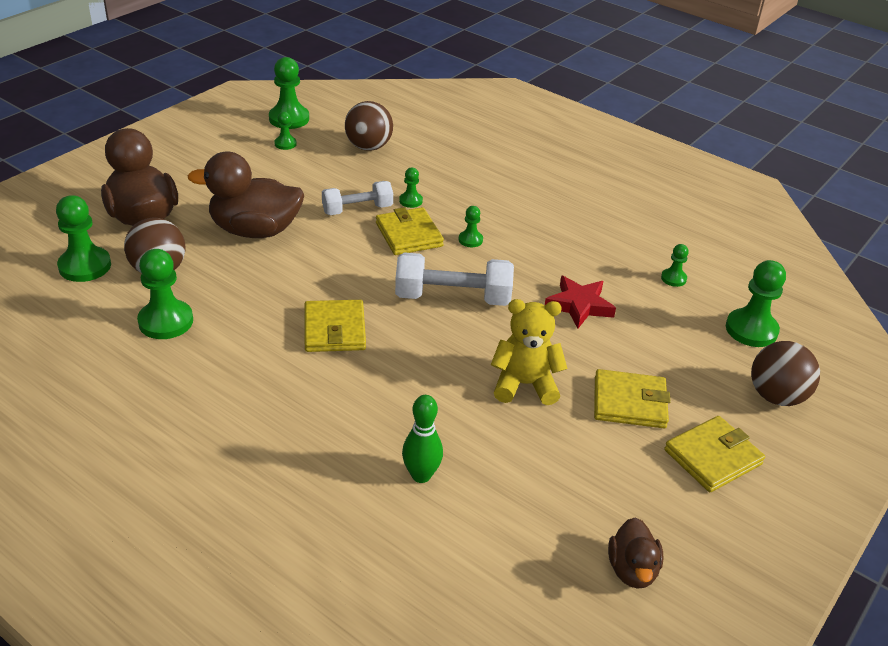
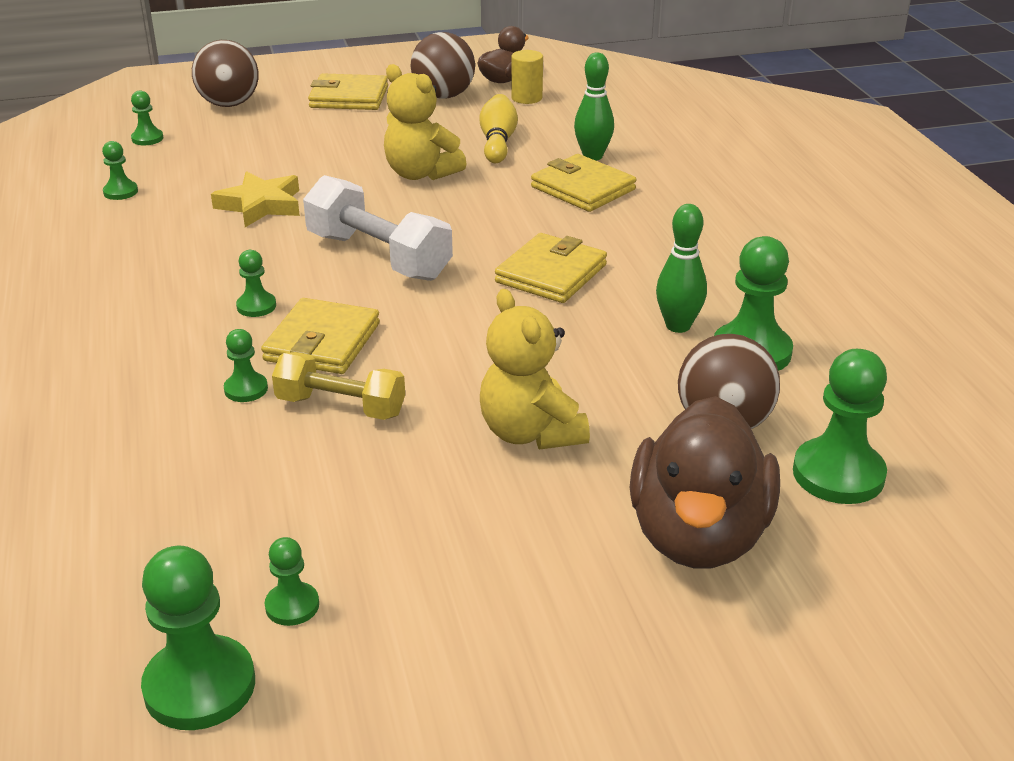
camera: 140 degrees left, 5 degrees down
brown duck [188,152,304,238] -> yellow teddy bear [480,289,590,449]
white dumbbell [322,181,393,215] -> yellow dumbbell [272,352,405,420]
brown ball [345,101,393,151] -> brown ball moved to [411,32,475,99]
red star [545,276,616,328] -> yellow star [211,171,300,227]
yellow wallet [594,369,671,428] -> yellow wallet moved to [531,154,636,212]
green pawn [726,260,786,347] -> green pawn [131,91,163,145], size x0.52
none -> yellow bowling pin [479,94,518,163]
none -> yellow cylinder [511,50,543,104]
none -> green bowling pin [656,204,707,333]

